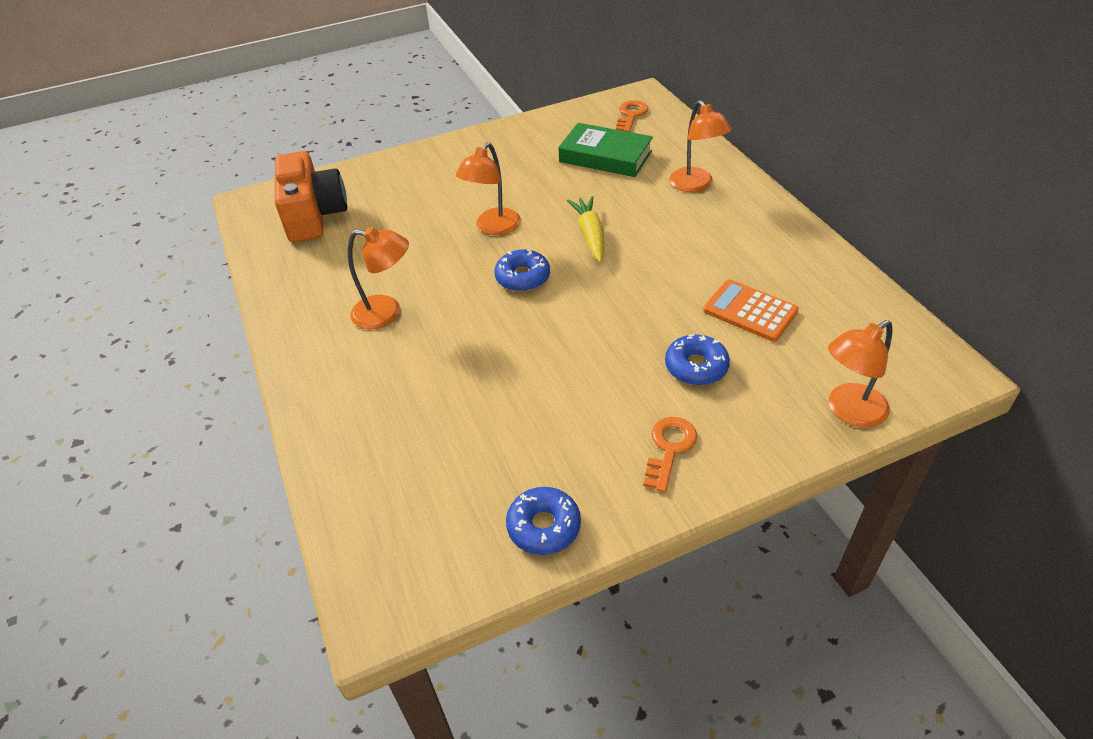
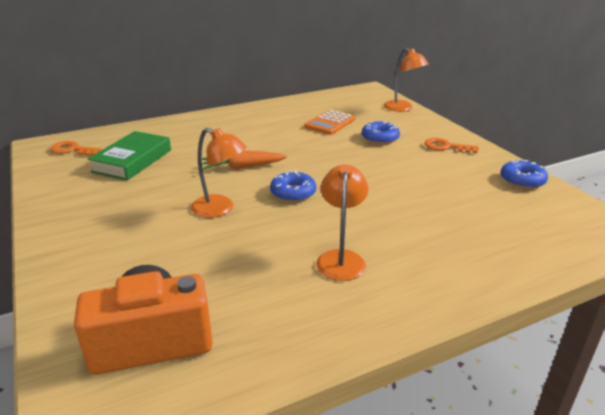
camera: 95 degrees left, 15 degrees down
yellow carrot [567,196,604,262] -> orange carrot [202,151,287,169]
orange lamp [669,100,732,192] -> none

